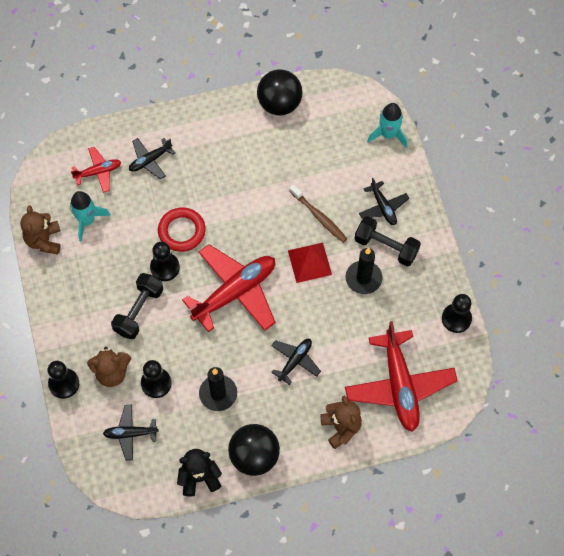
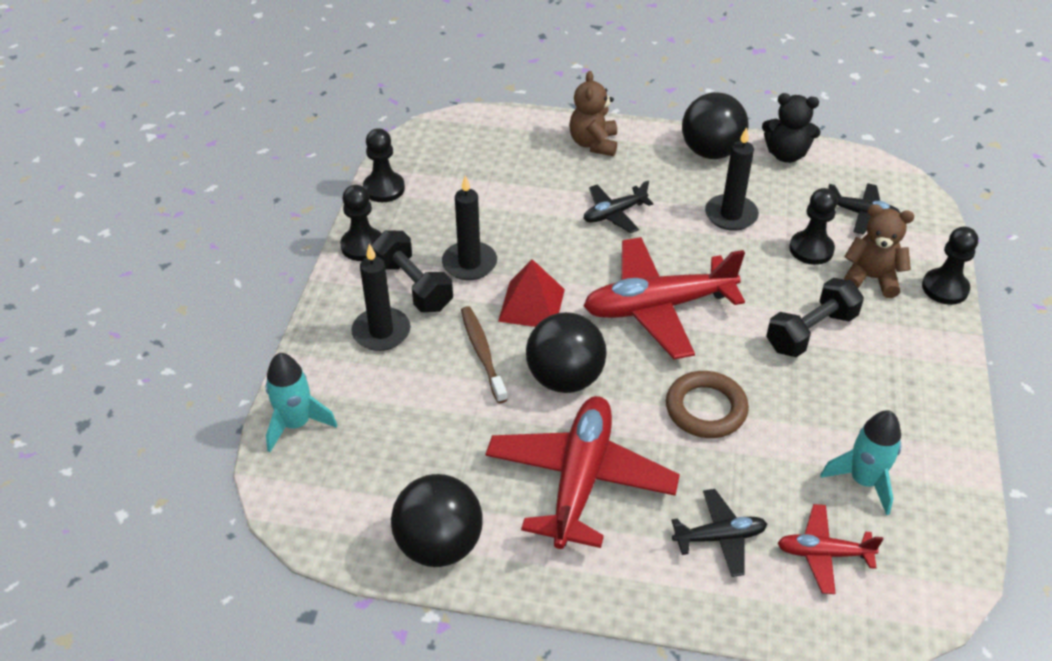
camera: 155 degrees left, 20 degrees down
brown teddy bear [20,205,61,255] -> none
black pawn [150,242,180,281] -> black pawn moved to [340,185,382,261]
red ring [158,207,206,252] -> brown ring [666,371,749,438]
red plane [345,321,458,432] -> red plane moved to [486,396,680,549]
black plane [359,178,409,225] -> black candle [351,244,411,351]
none -> black ball [526,312,607,393]

